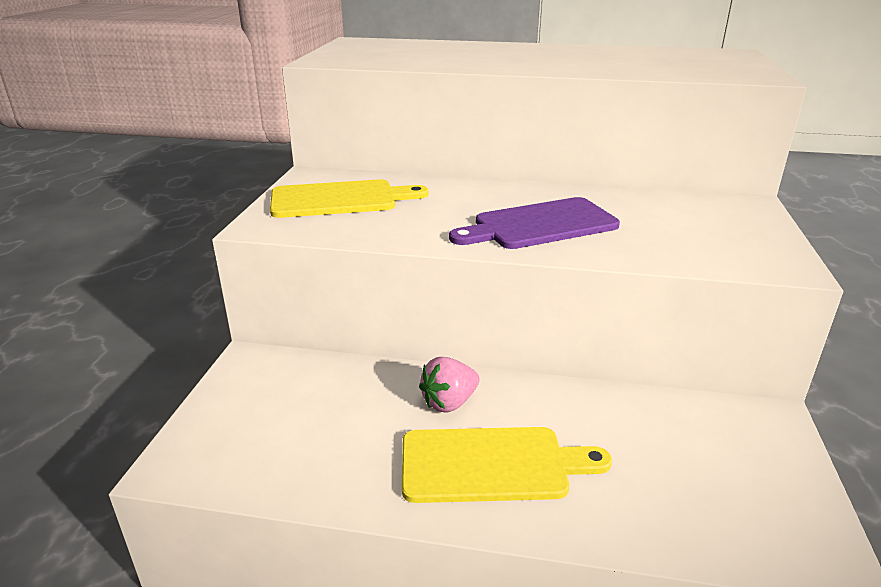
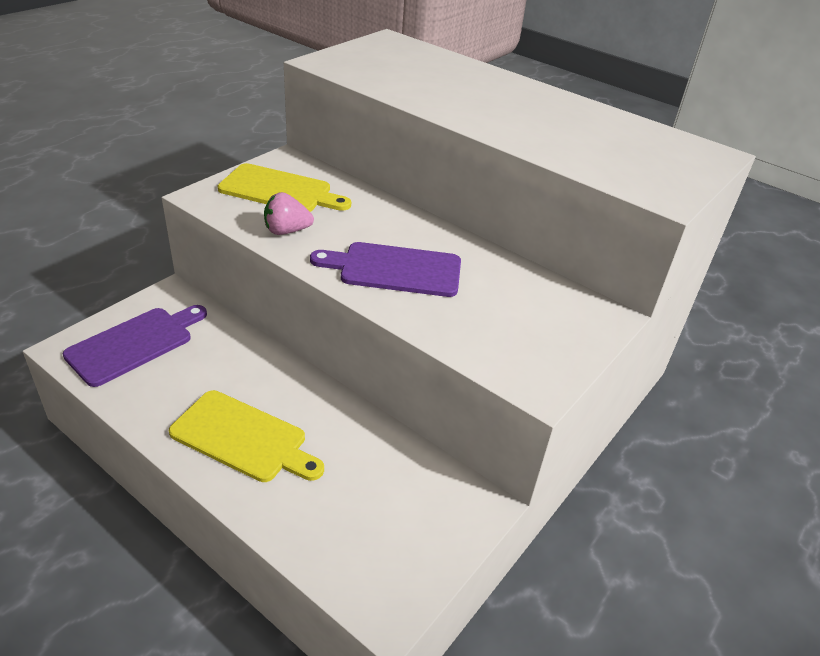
camera: 25 degrees right, 10 degrees up
pink strawberry [419,357,480,413] -> pink strawberry moved to [264,192,314,235]
none -> purple cutting board [63,305,207,387]

